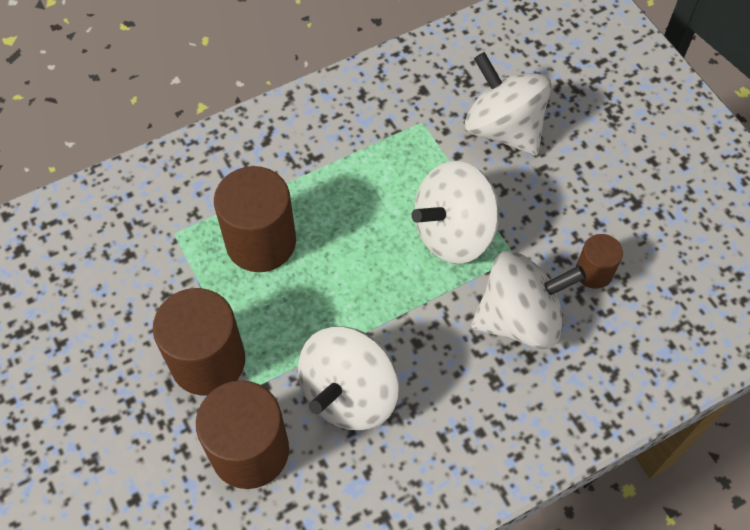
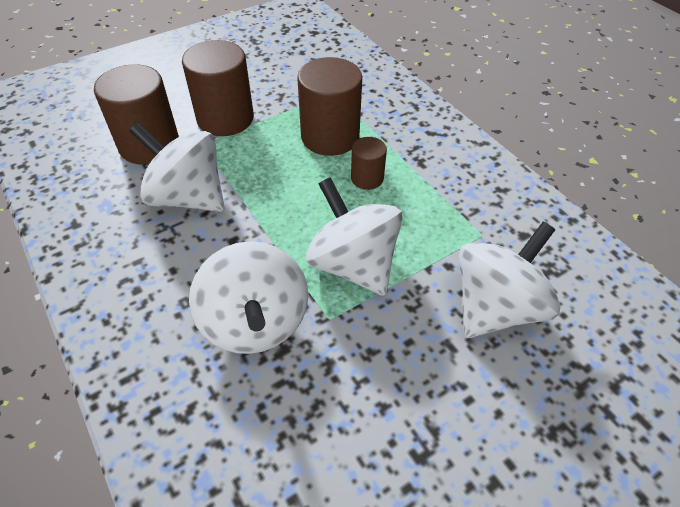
camera: 85 degrees right, 10 degrees down
brown cylinder [576,234,623,289] -> brown cylinder moved to [351,137,387,190]

